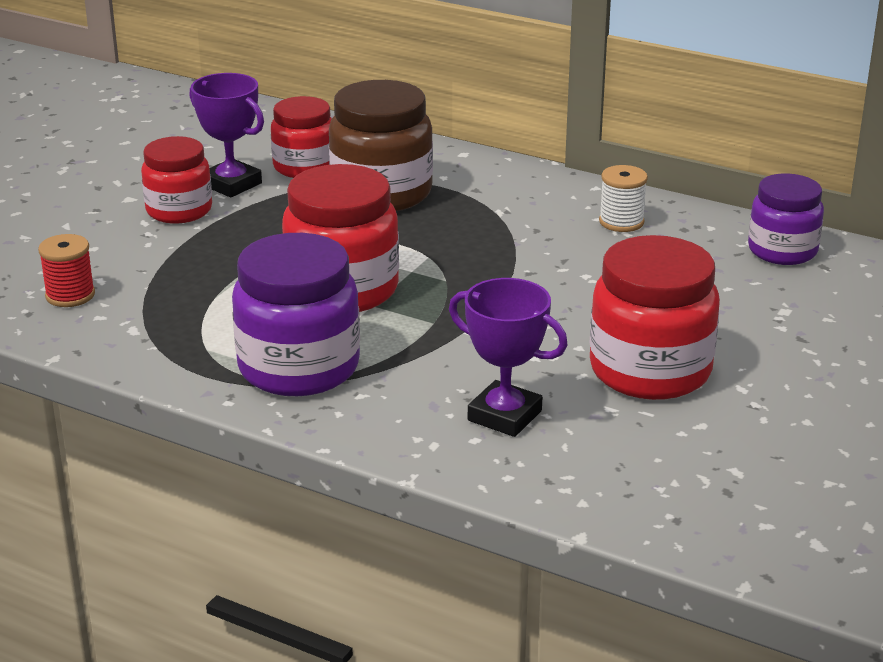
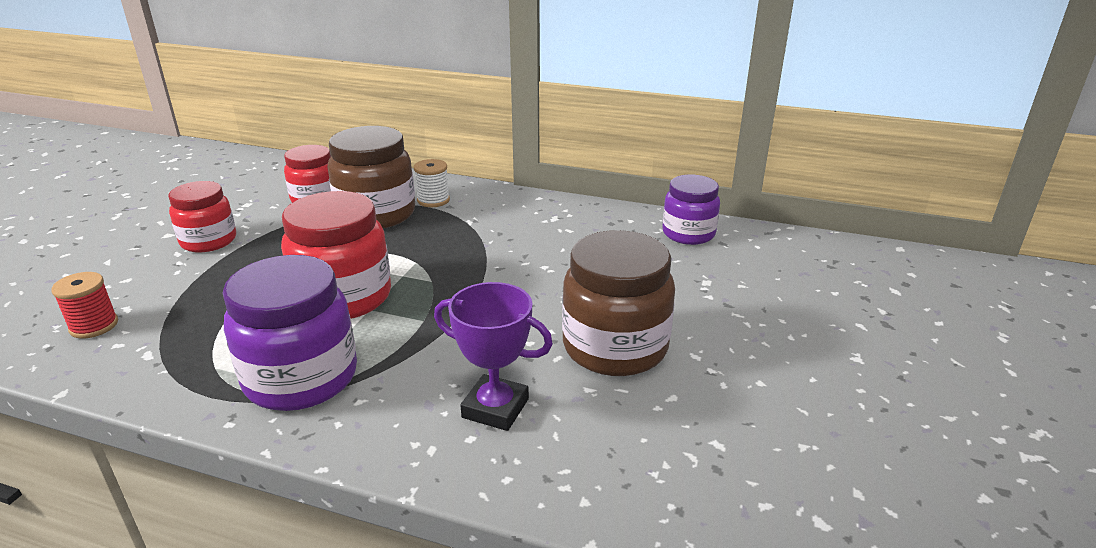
camera: 10 degrees left, 0 degrees up
purple trophy [190,73,264,197] -> none
red jar [590,235,720,400] -> brown jar [562,230,675,376]
white spool [599,165,648,232] -> white spool moved to [414,159,450,207]

